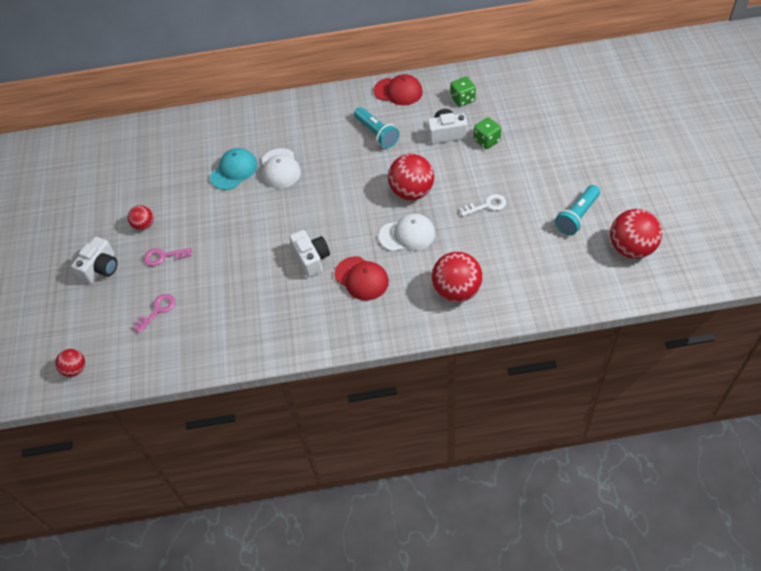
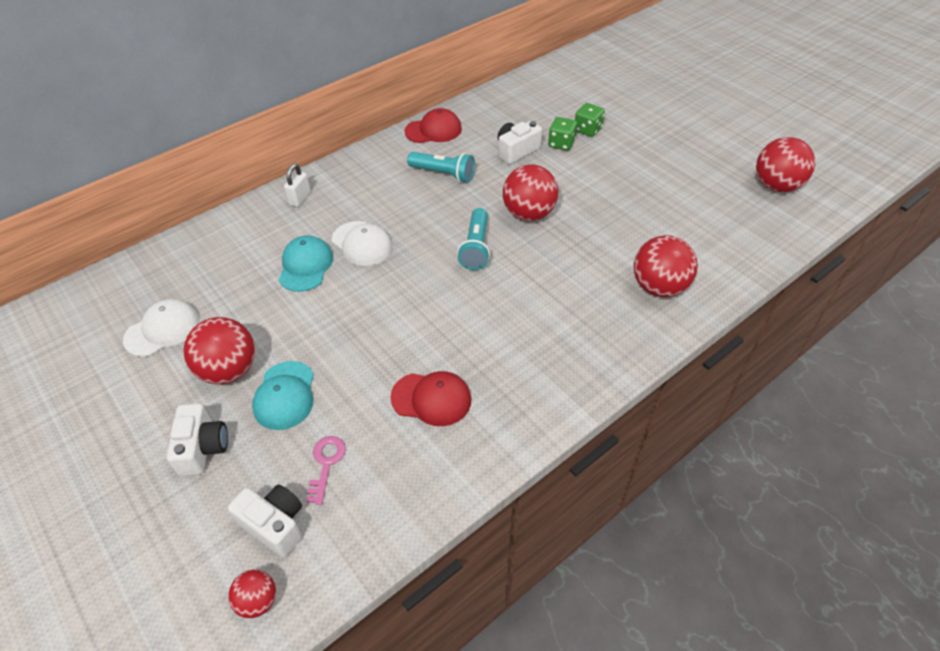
camera: 35 degrees left, 5 degrees down
red ball [128,205,154,230] -> red ball [183,317,255,384], size x1.84
pink key [144,248,192,266] -> turquoise cap [252,361,314,430]
white camera [289,230,330,277] -> white camera moved to [228,484,302,557]
red cap [334,256,389,300] -> red cap moved to [390,371,471,426]
white cap [379,214,435,252] -> white cap moved to [123,299,199,357]
green dice [450,77,476,107] -> green dice moved to [575,103,605,137]
white key [459,194,506,216] -> none
turquoise flashlight [555,185,600,235] -> turquoise flashlight moved to [457,208,490,270]
none -> white padlock [284,164,311,207]

